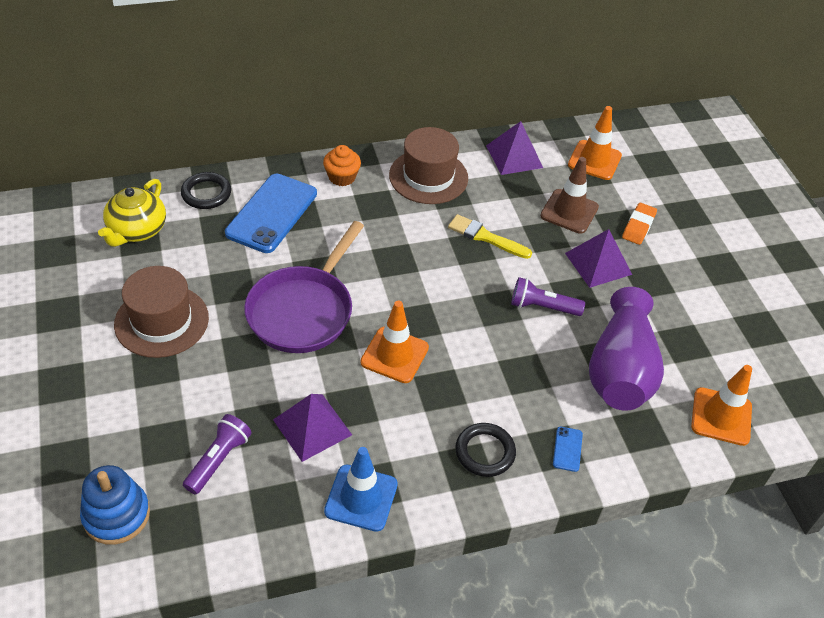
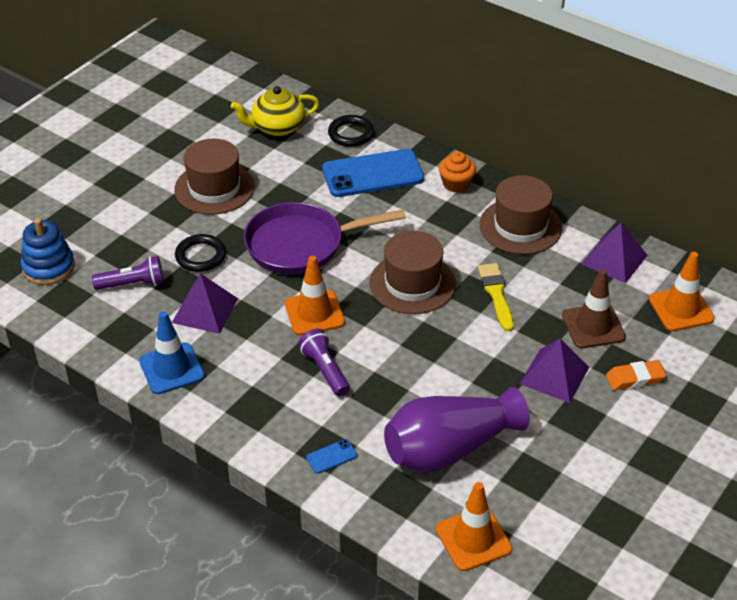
camera: 55 degrees right, 5 degrees down
black ring [455,423,516,477] -> black ring moved to [175,234,226,272]
purple flashlight [511,277,585,316] -> purple flashlight moved to [298,329,350,397]
none -> brown hat [369,231,456,314]

